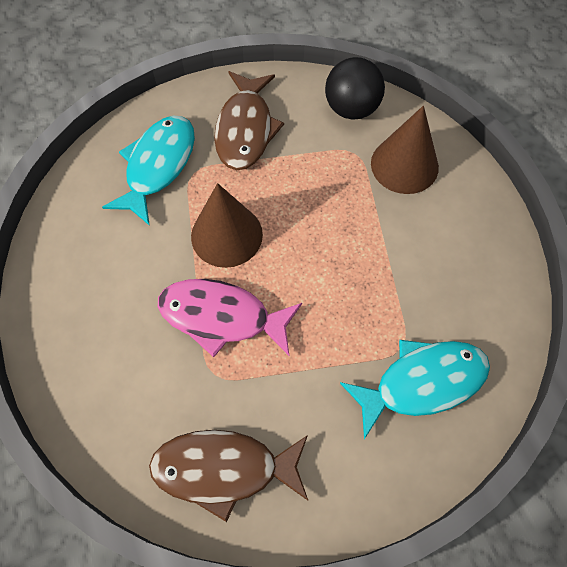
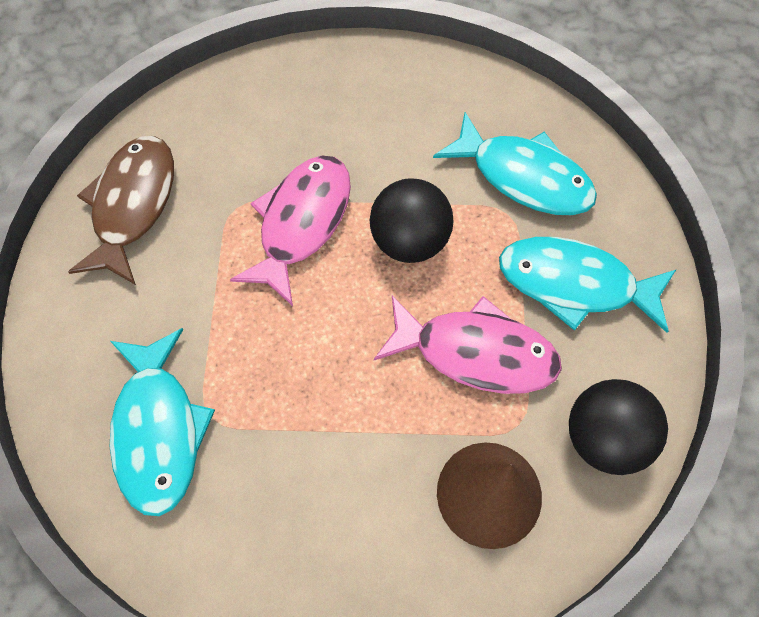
camera: 100 degrees right, 0 degrees up
brown cone [191,183,263,268] -> black ball [370,178,453,263]
brown fish [214,71,284,170] -> turquoise fish [499,237,677,333]
none -> pink fish [374,296,562,394]

